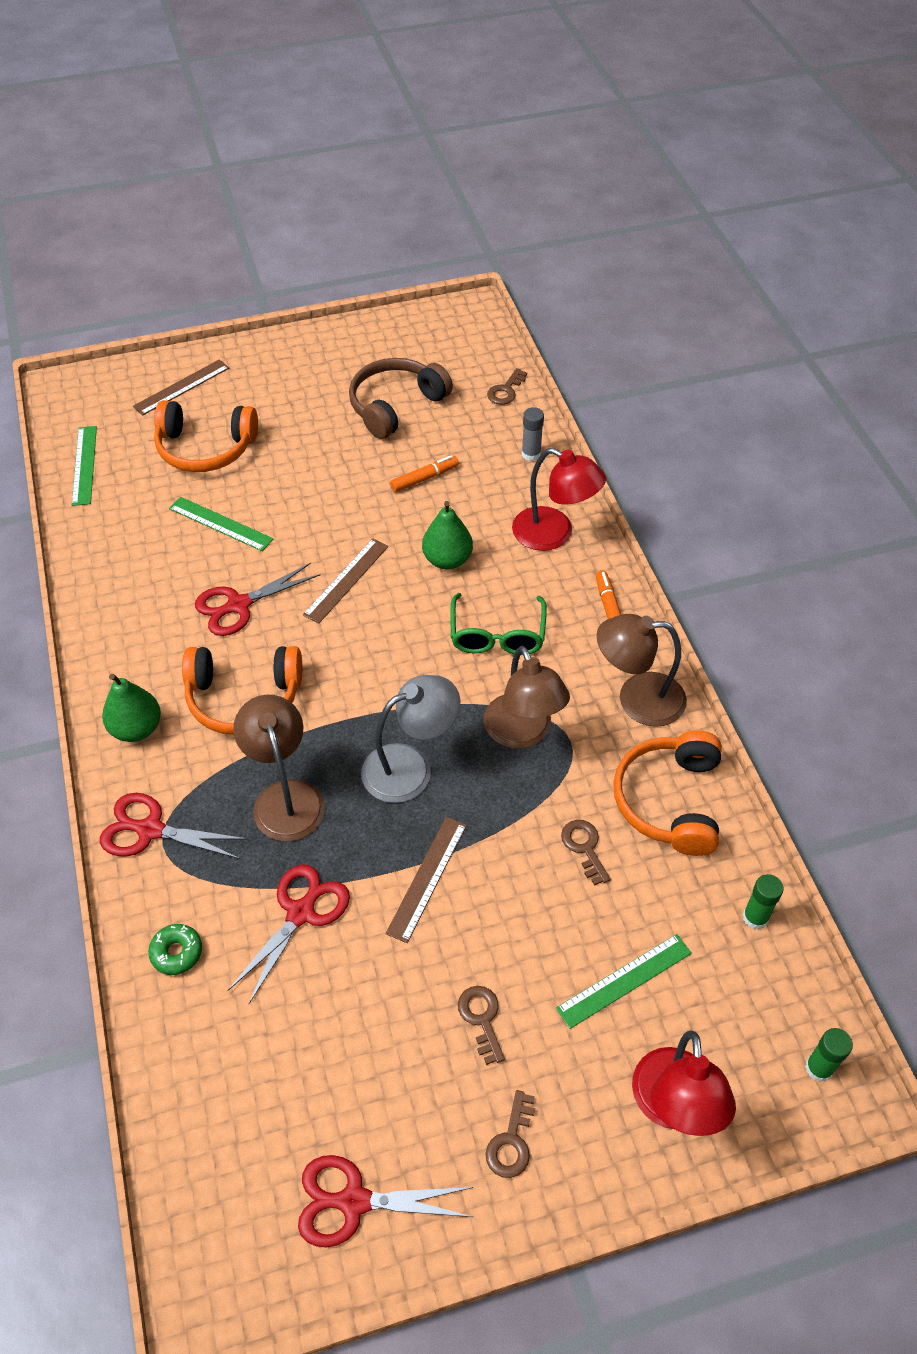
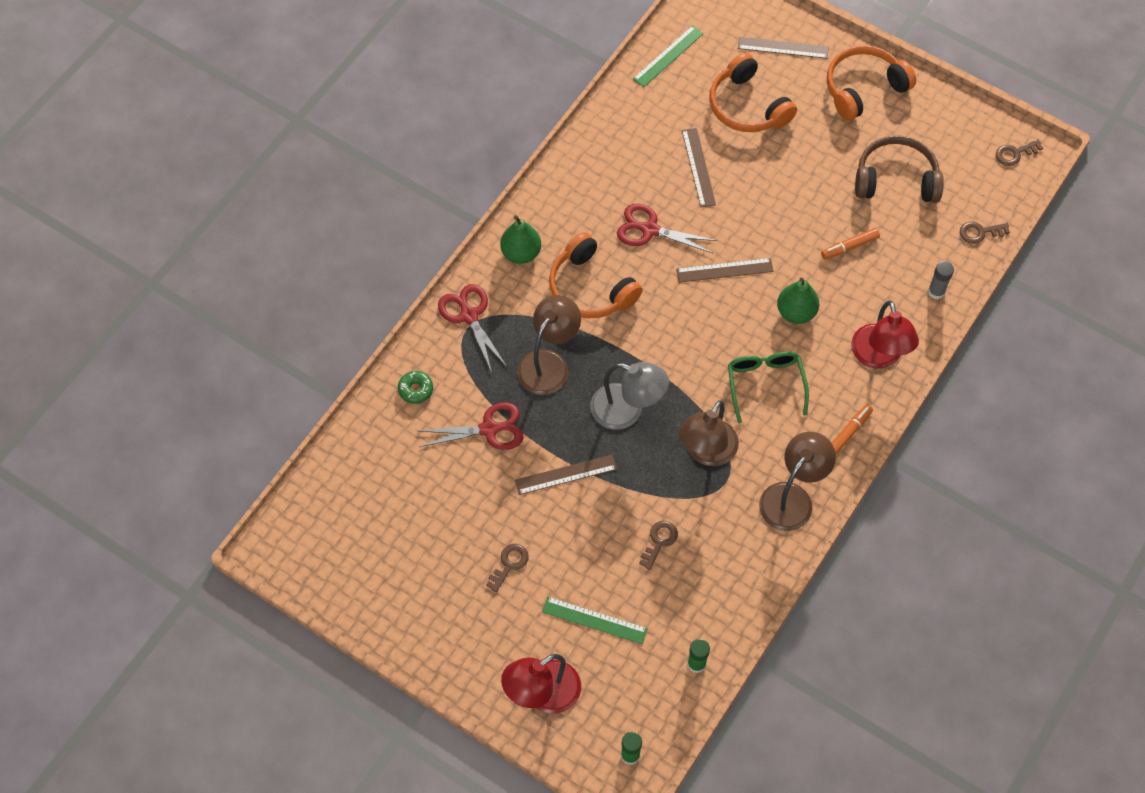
camera: 50 degrees right, 10 degrees up
green ruler [169,497,273,551] -> brown ruler [682,128,716,208]
red scissors [298,1155,474,1247] -> none
orange marker [390,455,459,492] -> orange marker turned 135 degrees clockwise [821,228,880,259]
green glasses [450,593,547,655] -> green glasses turned 120 degrees clockwise [728,351,809,423]
brown key [486,1090,535,1178] -> brown key moved to [996,139,1043,166]
brown lamp [597,614,687,727] -> brown lamp turned 75 degrees clockwise [759,432,836,531]
orange headphones [613,730,722,856] -> orange headphones moved to [827,45,916,121]

